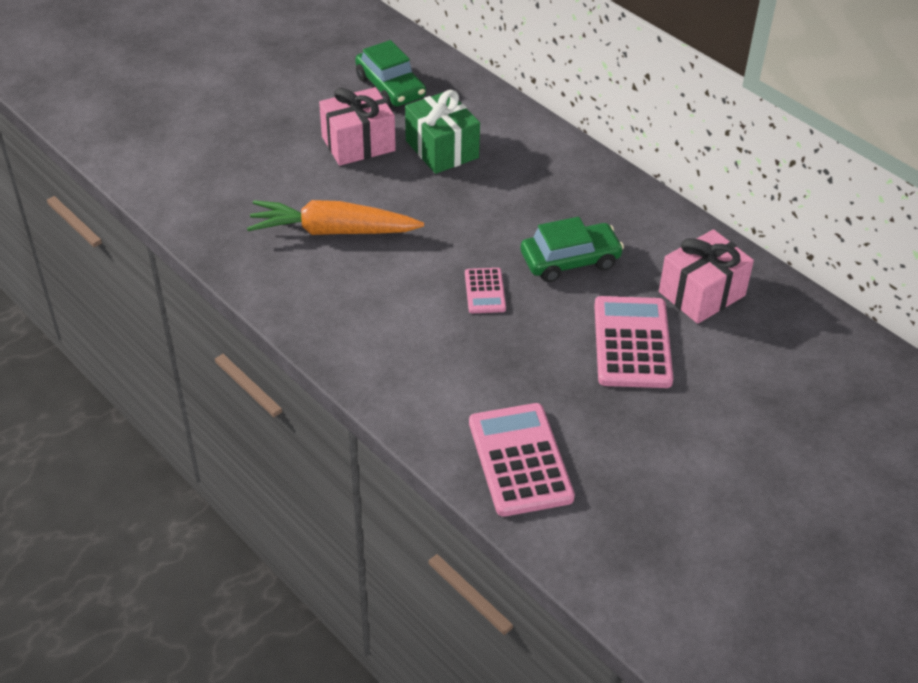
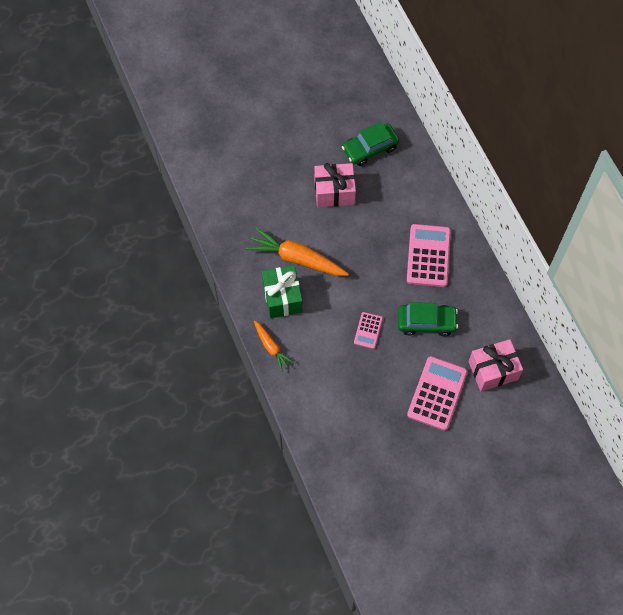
camera: 20 degrees right, 20 degrees up
green car [355,40,426,108] -> green car turned 75 degrees clockwise [342,122,400,166]
green gift [405,90,480,174] -> green gift moved to [262,265,303,318]
pink calculator [469,403,575,517] -> pink calculator moved to [407,224,451,287]
none -> orange carrot [254,321,294,371]

